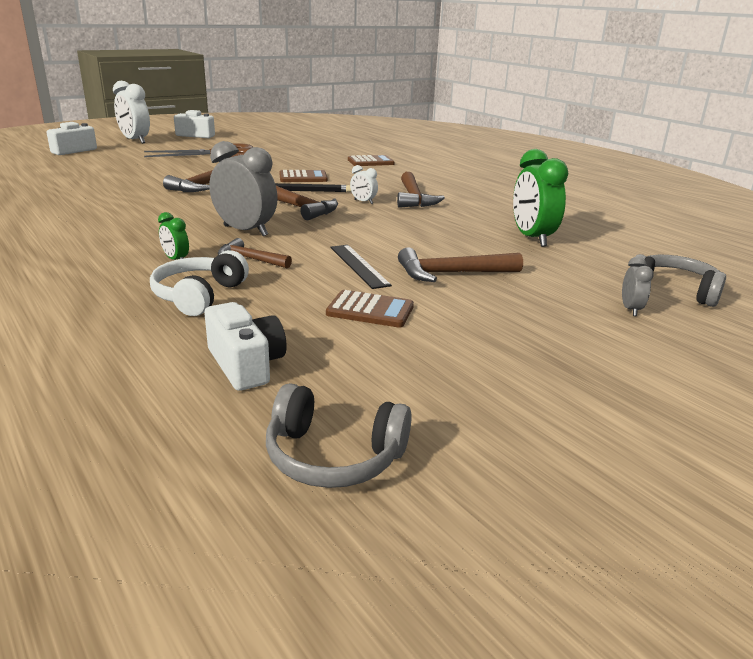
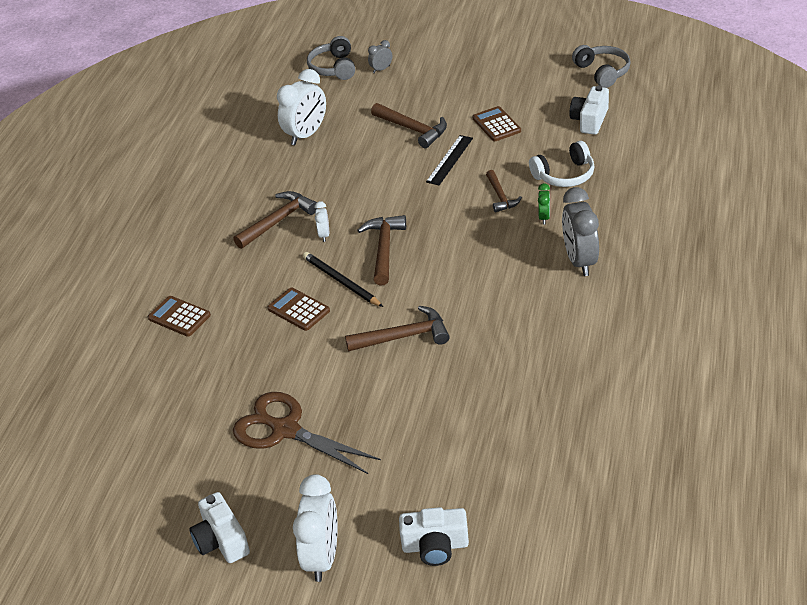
camera: 125 degrees left, 15 degrees up
grey clock [209,141,278,236] -> grey clock moved to [562,187,599,276]
green clock [513,149,569,247] -> white clock [277,69,326,145]

